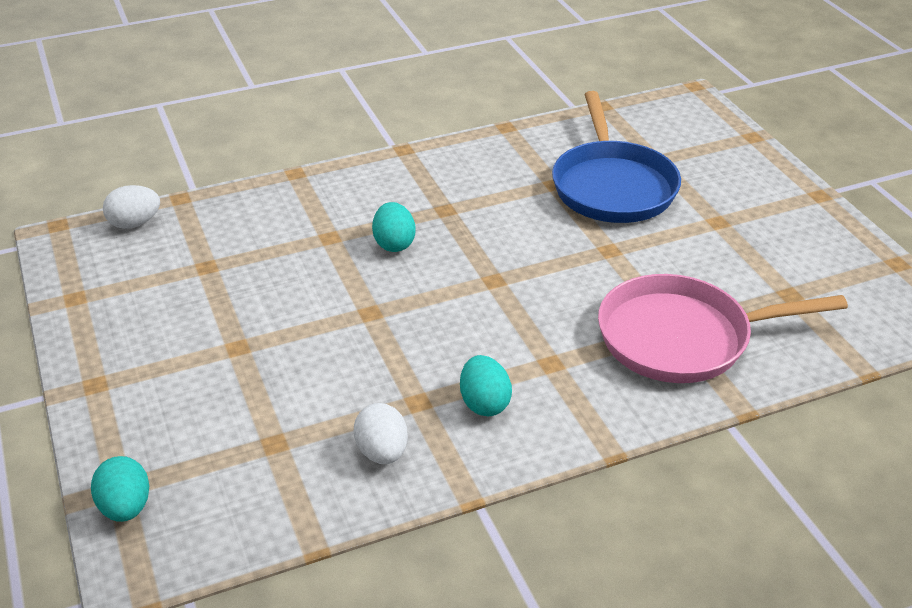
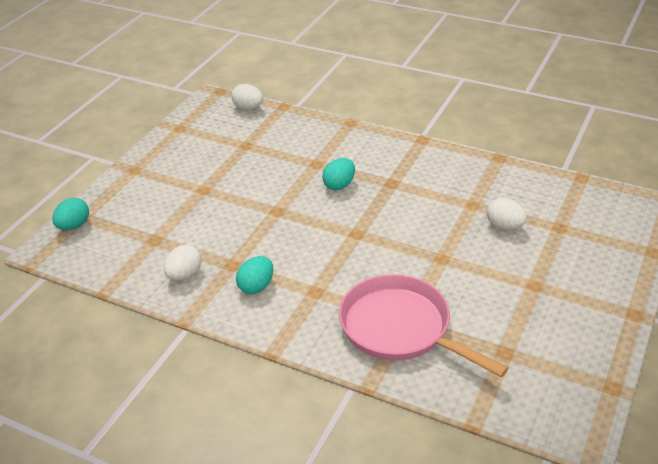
camera: 50 degrees right, 0 degrees up
blue pan [552,91,681,223] -> white egg [487,198,527,230]

